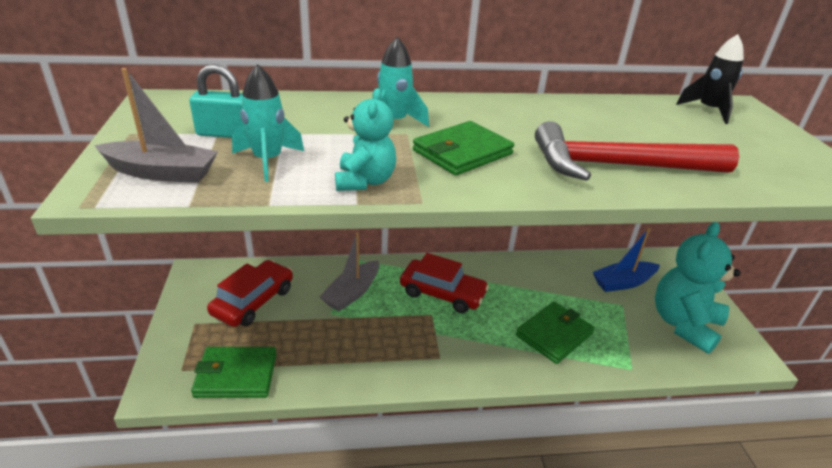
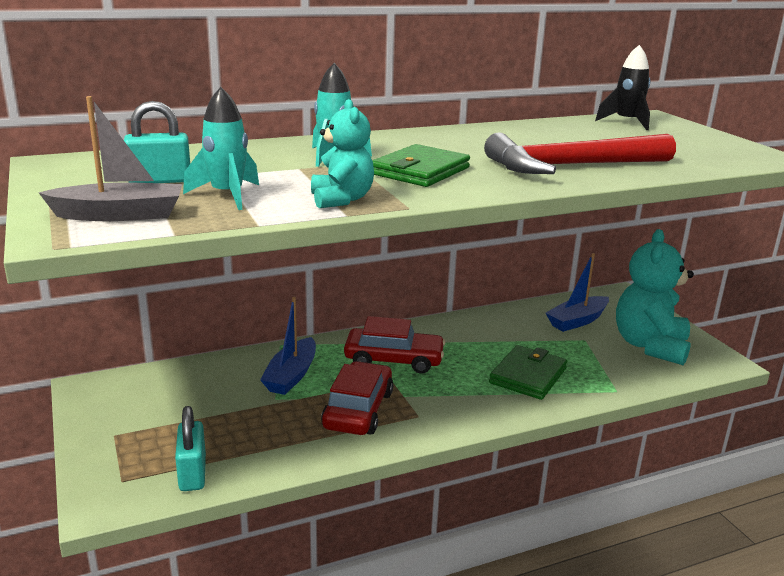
camera: 15 degrees left, 10 degrees down
green wallet [191,347,277,398] -> turquoise padlock [175,406,206,491]
red car [207,260,293,327] -> red car moved to [321,361,393,435]
grey boat [320,232,379,311] -> blue boat [260,297,316,395]

